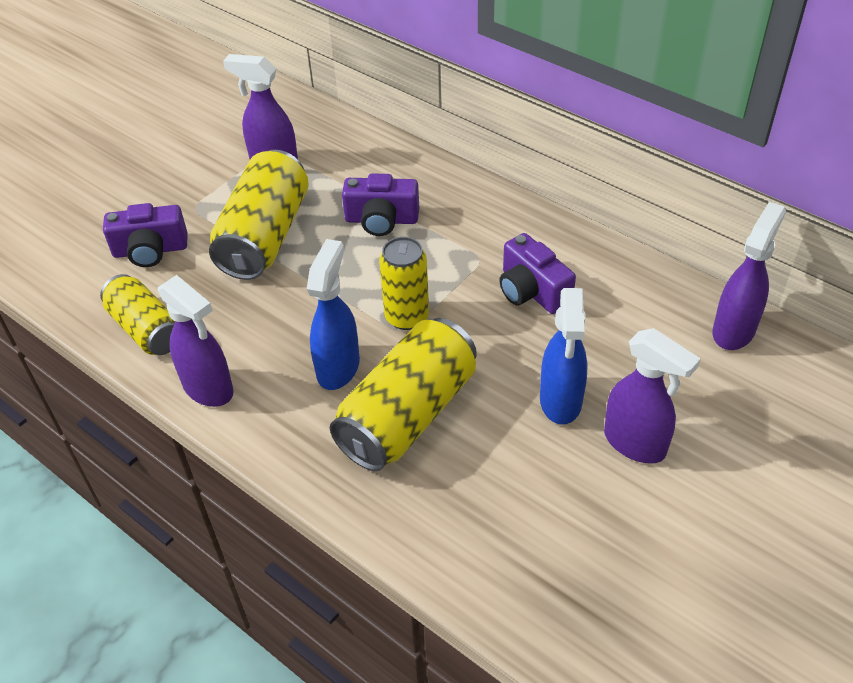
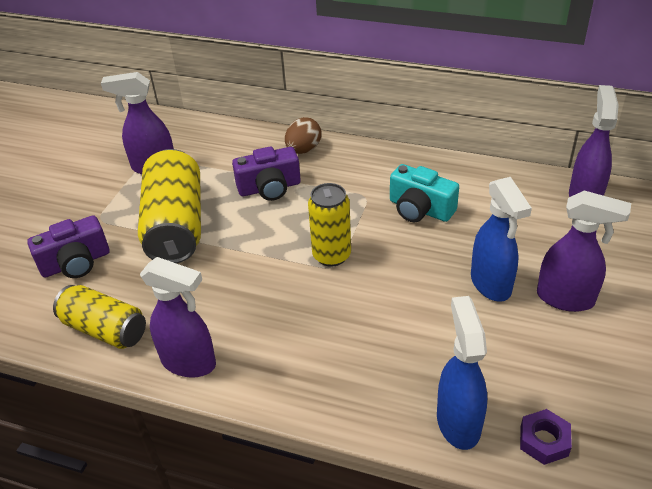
camera: 20 degrees left, 5 degrees down
blue spray bottle [307,239,360,390] -> blue spray bottle moved to [437,296,487,450]
yellow can [330,318,477,471] -> none
purple camera [499,233,576,314] -> turquoise camera [390,164,459,222]
none -> brown egg [285,117,321,154]
none -> purple nut [520,409,572,465]

